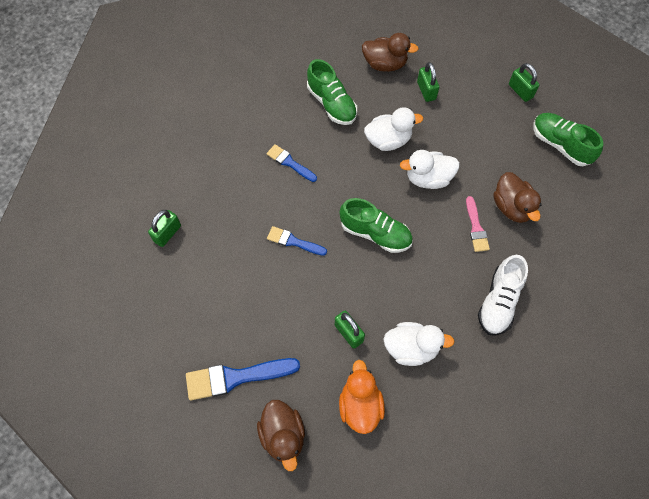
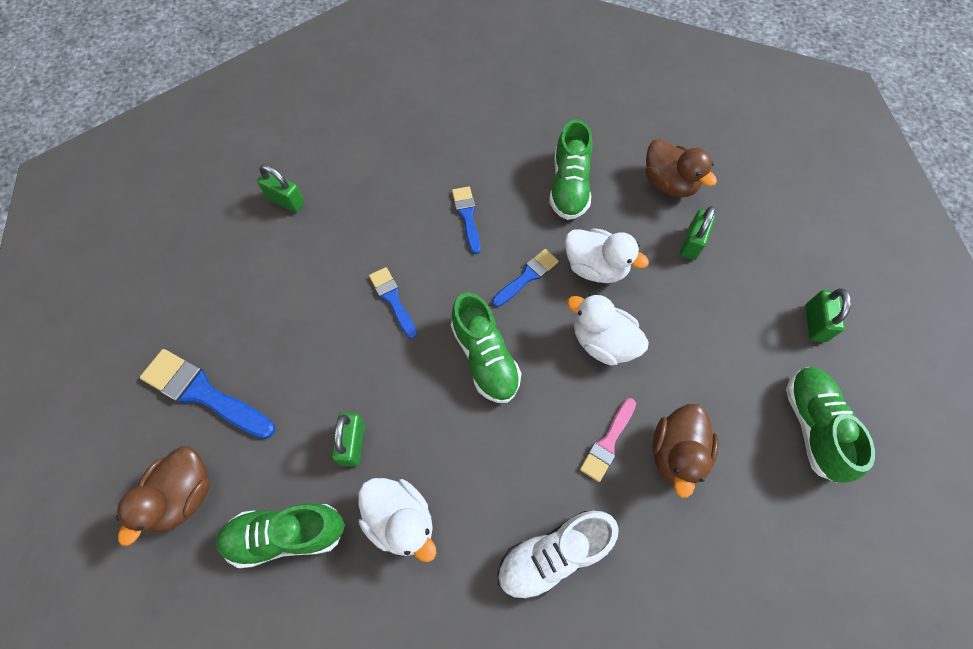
camera: 40 degrees right, 0 degrees up
green padlock [148,210,181,247] -> green padlock turned 45 degrees clockwise [257,164,305,213]
orange duck [339,360,385,434] -> green shoe [215,503,345,568]
none -> blue brush [492,249,558,307]

